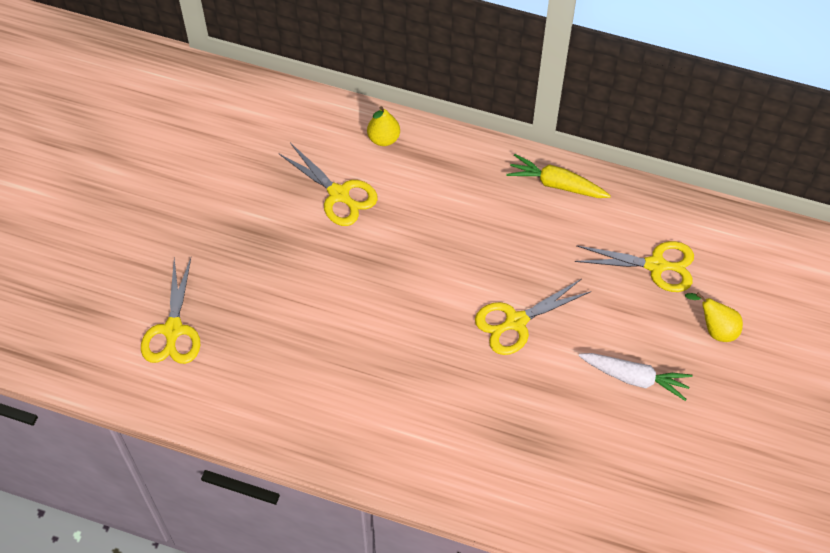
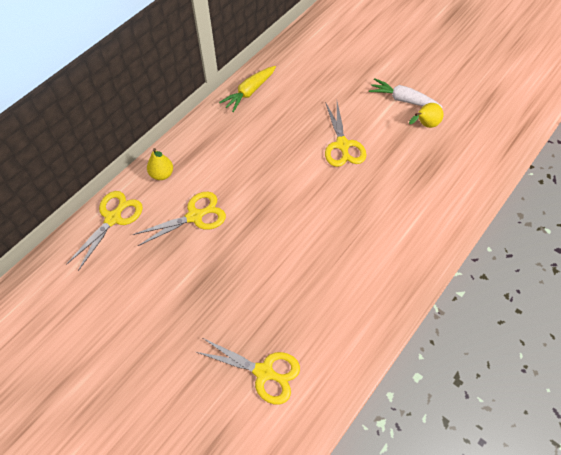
camera: 70 degrees left, 0 degrees up
yellow scissors [574,241,694,292] -> yellow scissors moved to [67,191,143,271]
white carrot [579,353,693,401] -> white carrot turned 105 degrees counterclockwise [369,78,443,108]
yellow pear [685,293,743,342] -> yellow pear moved to [409,103,444,128]

